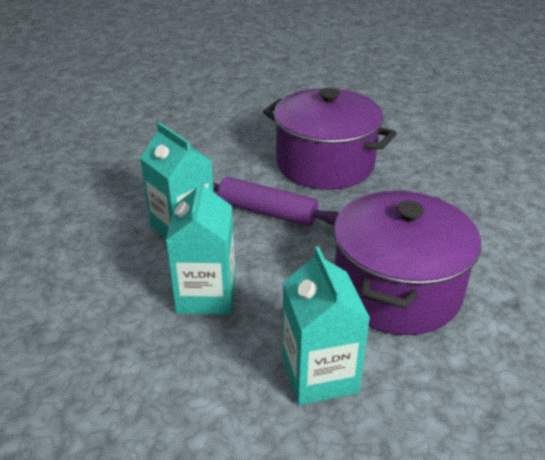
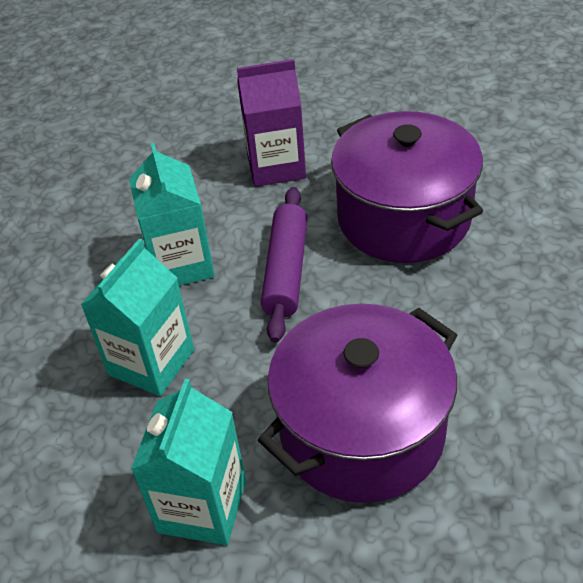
camera: 30 degrees right, 10 degrees up
purple rolling pin [213,177,339,226] -> purple rolling pin turned 45 degrees clockwise [261,187,308,343]
none -> purple carton [237,59,306,187]

